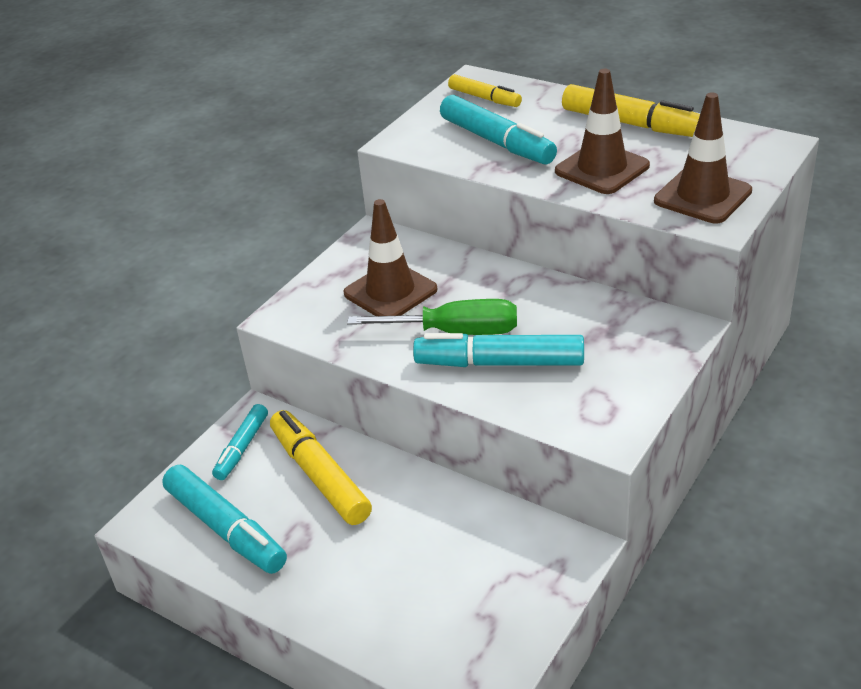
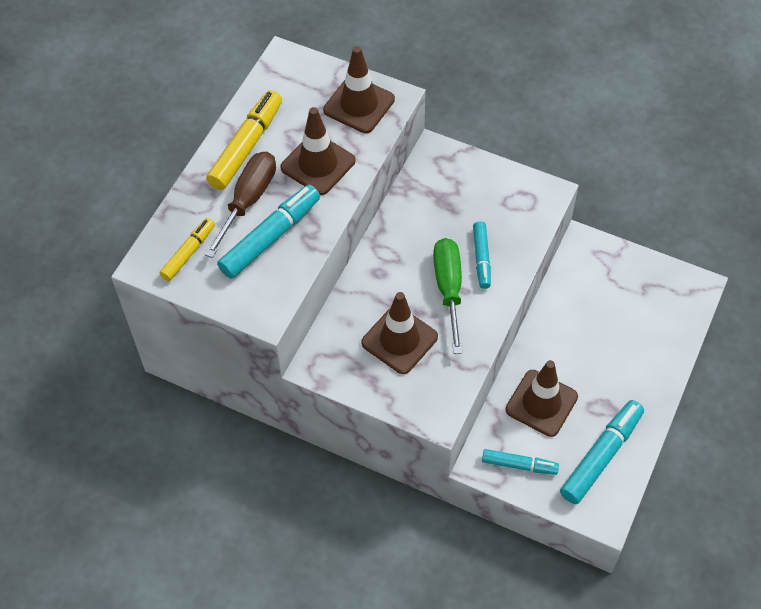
camera: 100 degrees left, 20 degrees up
yellow marker [270,410,372,525] -> brown traffic cone [506,360,578,437]
turquoise marker [413,333,584,367] -> turquoise marker [473,221,491,289], size x0.61
none -> brown screwdriver [205,152,276,258]

